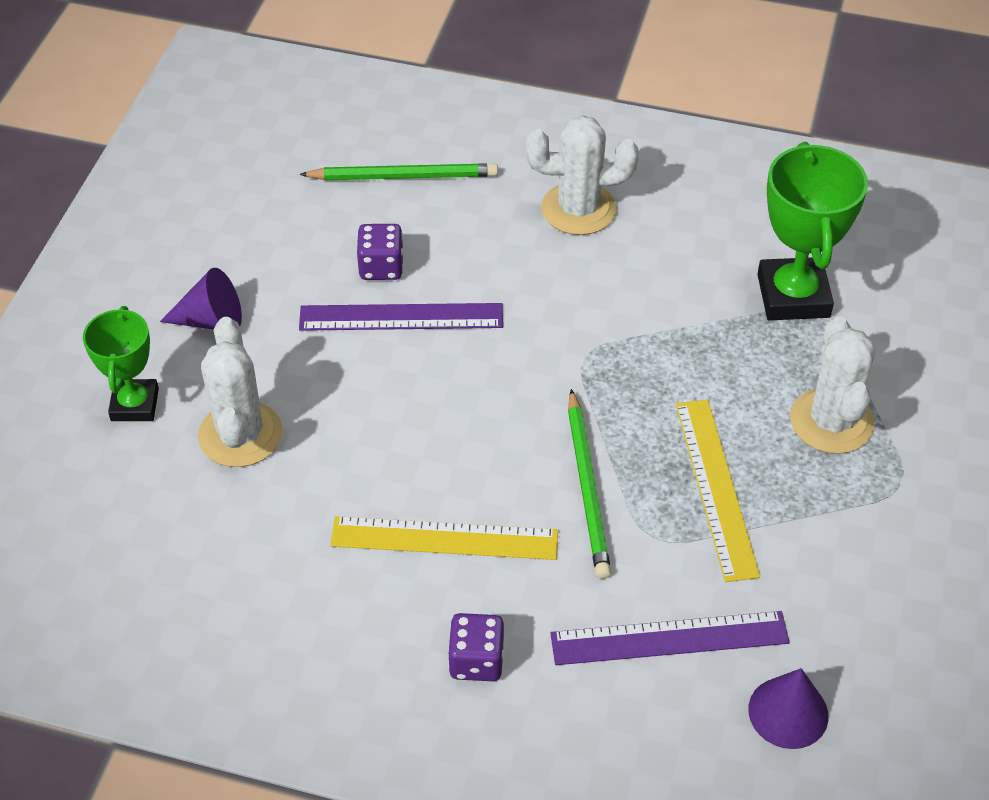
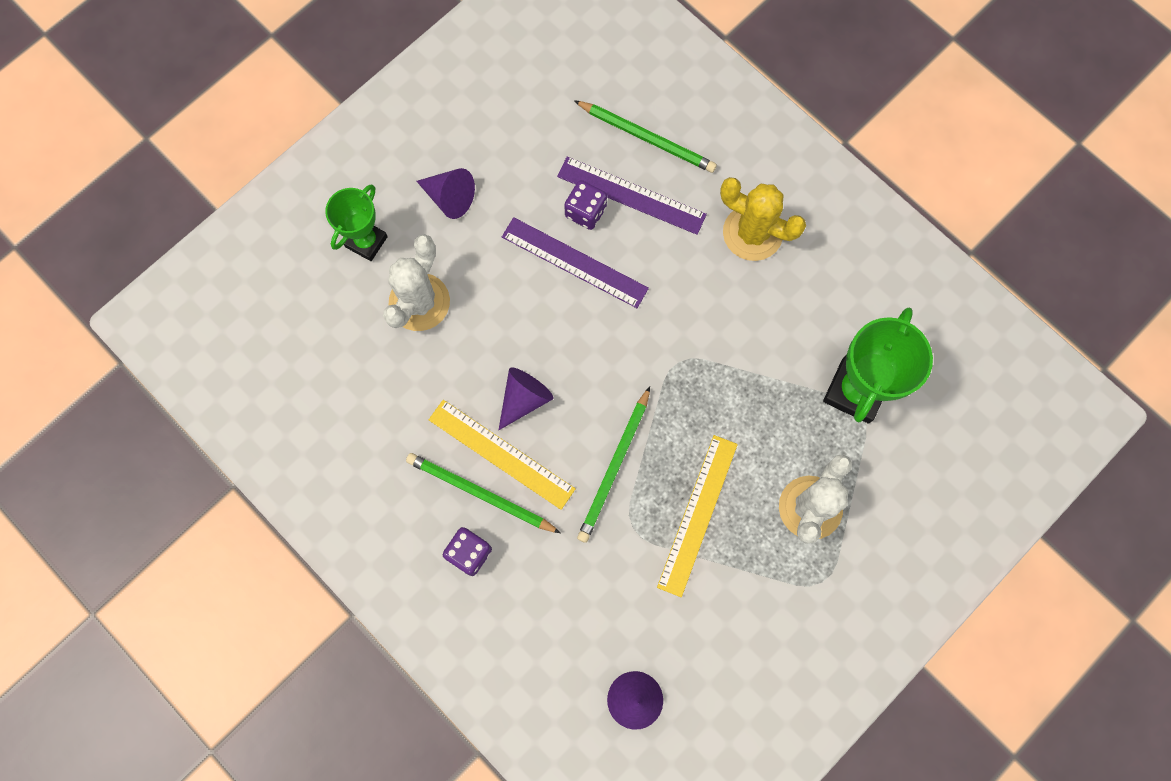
camera: 30 degrees right, 25 degrees up
white cactus [526,115,639,235] -> yellow cactus [720,177,806,261]
purple ruler [550,611,790,665] -> purple ruler moved to [557,157,707,235]
none -> green pencil [406,453,561,533]
none -> purple cone [499,367,553,430]

